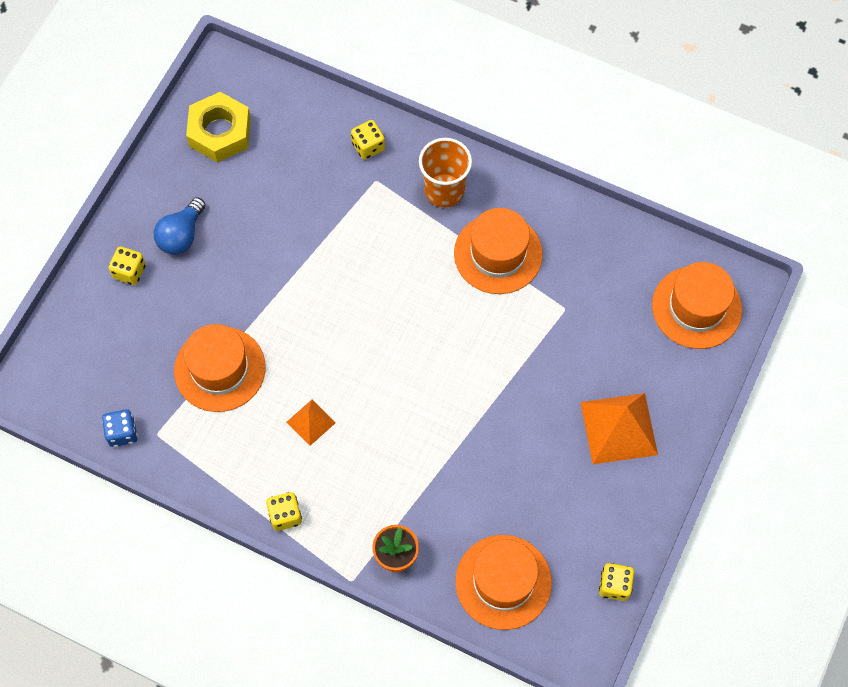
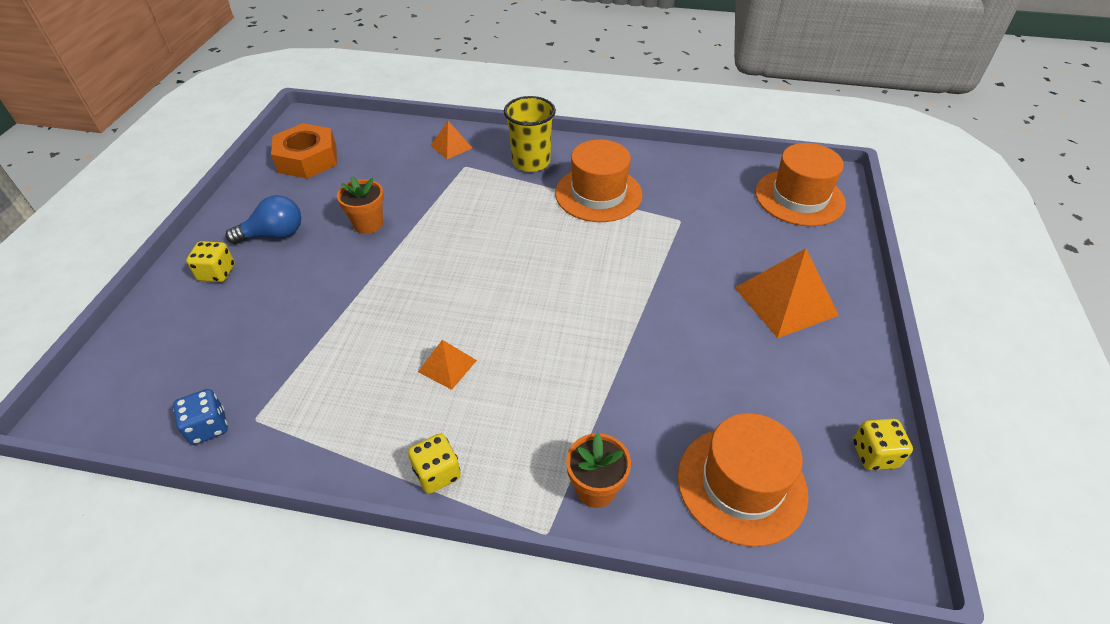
camera: 15 degrees left, 20 degrees down
blue light bulb [154,197,206,255] -> blue light bulb turned 120 degrees counterclockwise [225,195,301,244]
orange hat [174,324,266,412] -> none
yellow nut [186,92,251,162] -> orange nut [271,123,337,179]
yellow dice [351,120,385,160] -> orange pyramid [431,121,472,159]
orange cup [419,138,472,207] -> yellow cup [504,96,556,172]
none -> orange flower pot [337,176,384,234]

